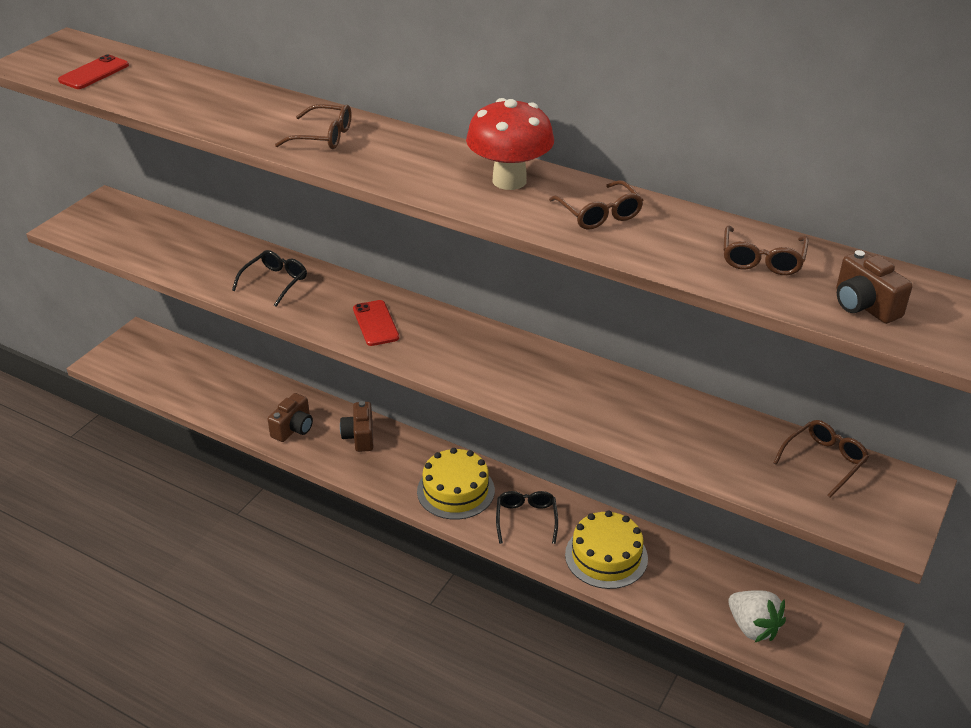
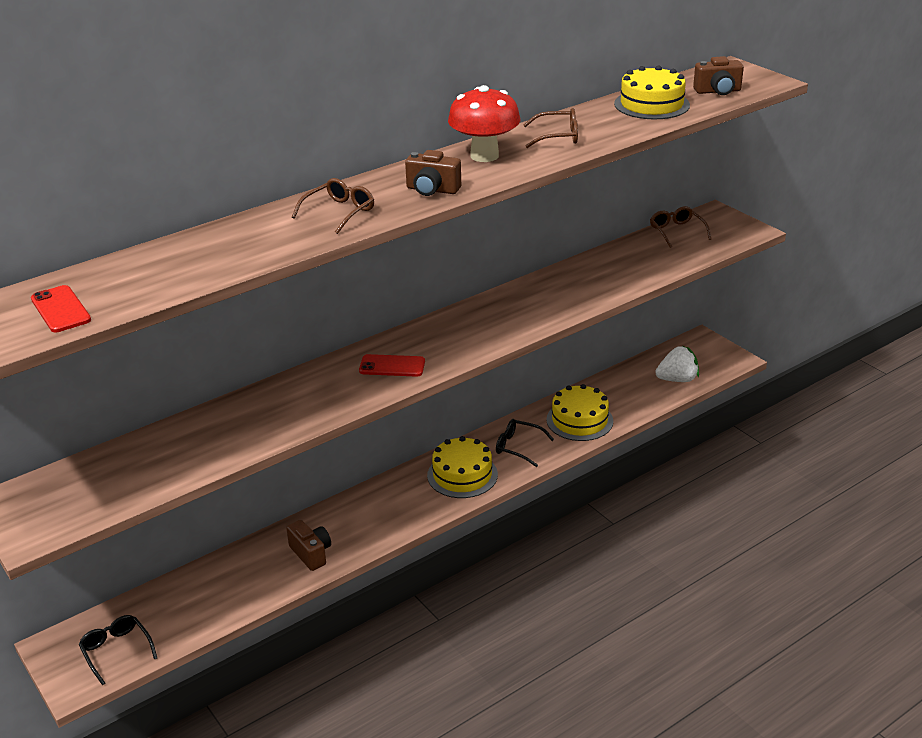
camera: 65 degrees left, 5 degrees down
black glasses [232,250,307,307] -> black glasses moved to [78,615,157,686]
brown camera [340,401,373,452] -> brown camera moved to [405,150,461,196]
brown glasses [723,225,809,275] -> yellow cake [614,66,690,119]

